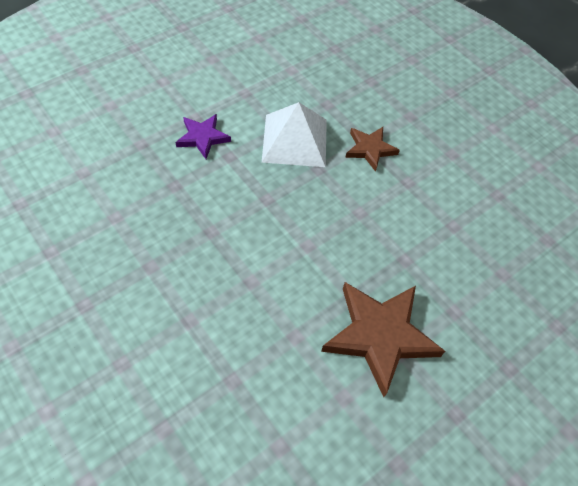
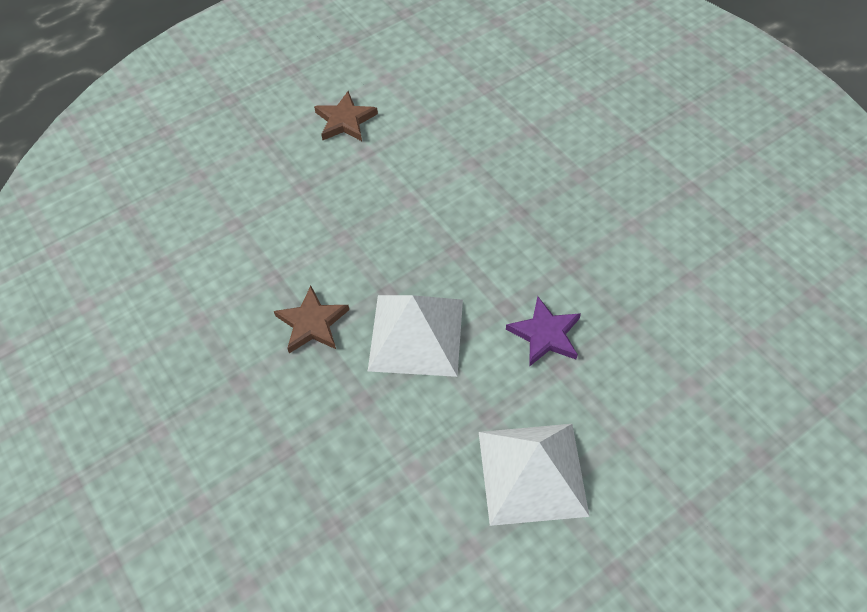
camera: 170 degrees left, 0 degrees up
brown star [321,282,445,397] -> brown star [314,91,378,141], size x0.55
none -> white pyramid [479,424,590,526]

